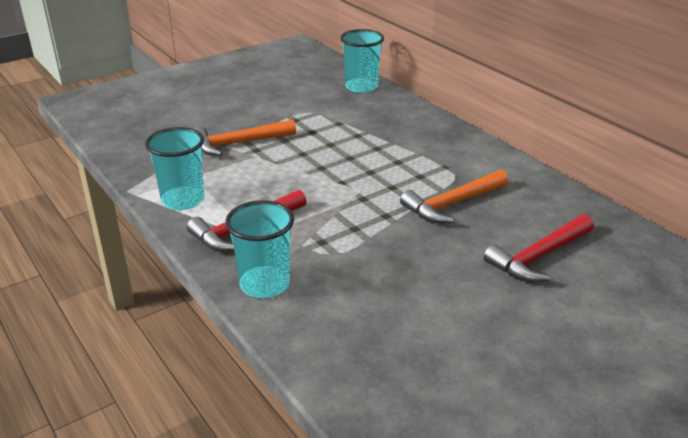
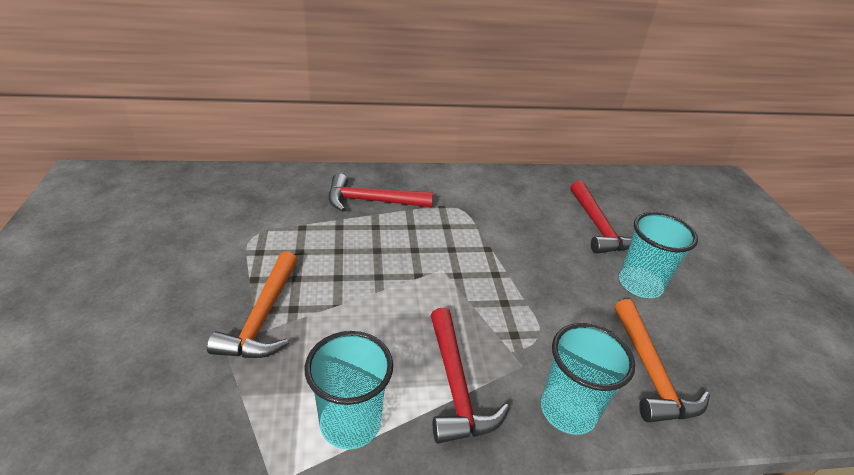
camera: 65 degrees left, 5 degrees up
turquoise cup [340,29,384,93] -> turquoise cup moved to [619,212,698,298]
orange hammer [400,170,509,223] -> orange hammer moved to [615,299,710,423]
none -> red hammer [329,173,433,212]

